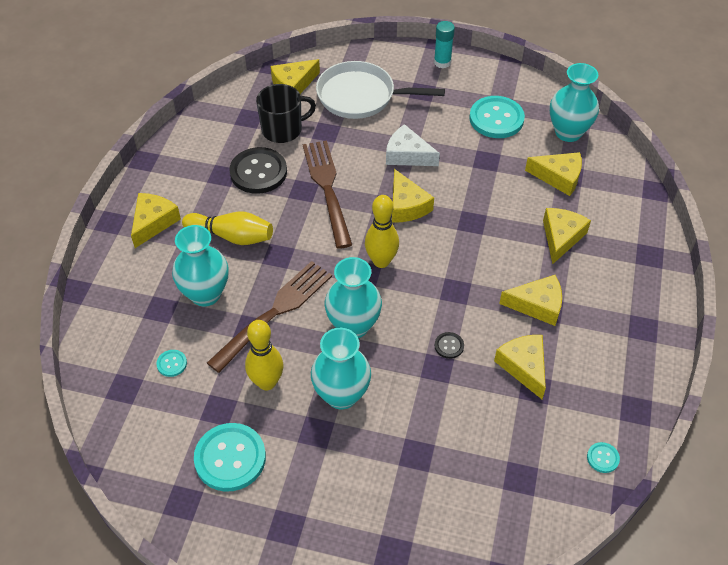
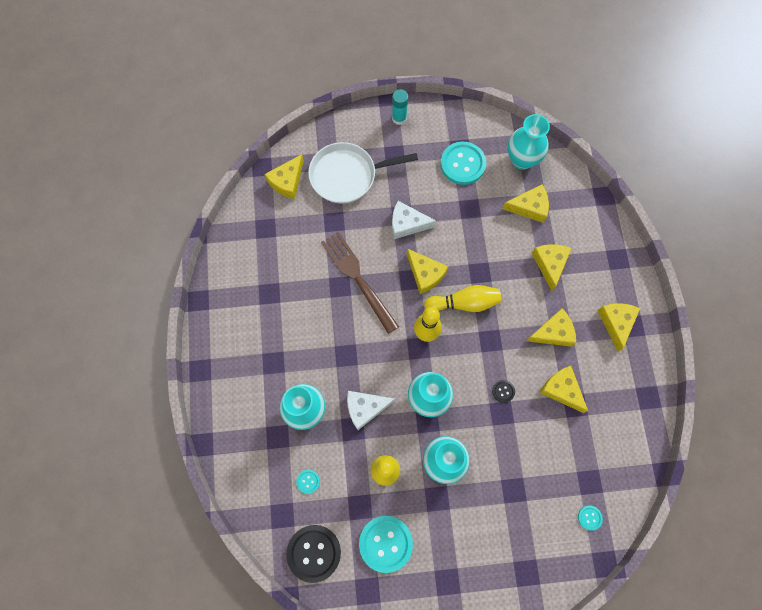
camera: 20 degrees left, 20 degrees up
yellow cheese [131,193,181,248] -> yellow cheese moved to [598,303,640,352]
yellow bowling pin [182,212,273,245] -> yellow bowling pin moved to [424,285,501,312]
brown fork [207,261,332,373] -> white cheese [347,391,395,430]
black button [229,147,287,194] -> black button moved to [286,525,341,583]
black mug [256,84,316,143] -> none
turquoise button [587,442,620,473] -> turquoise button moved to [578,506,603,531]

